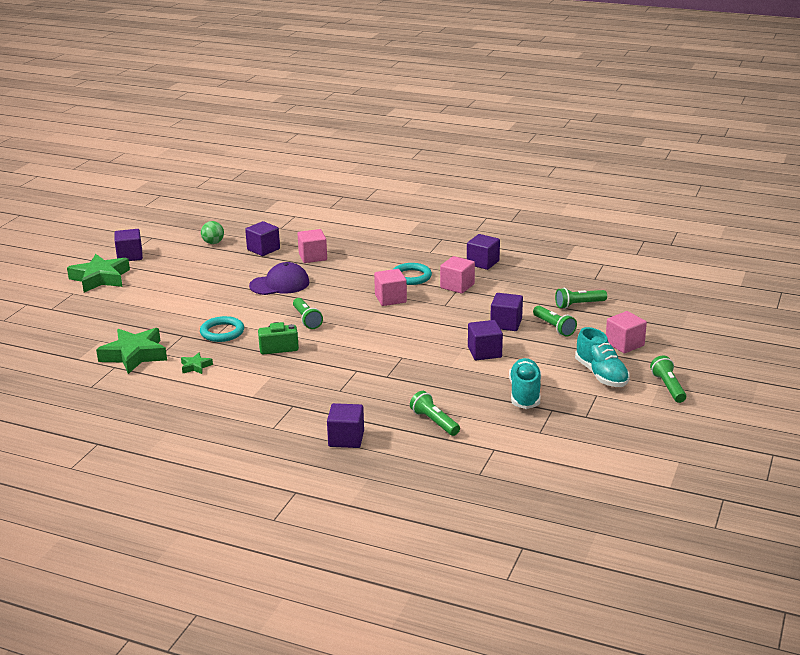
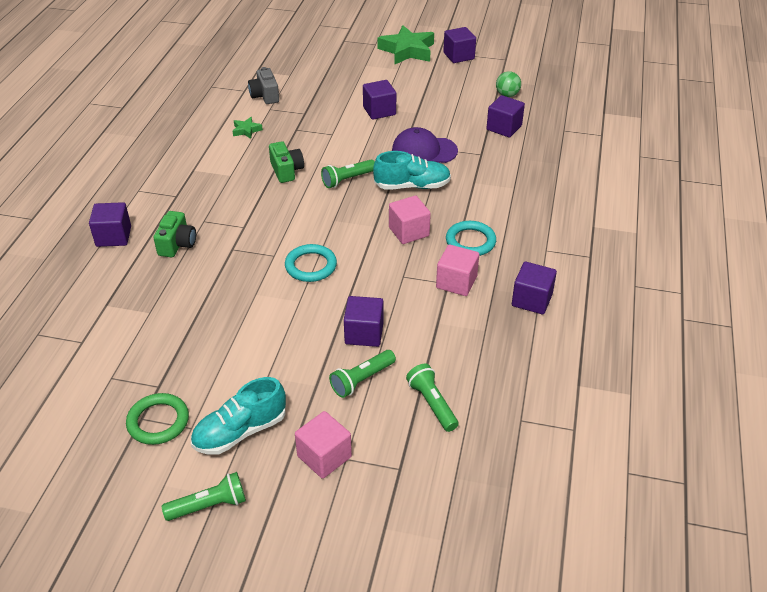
camera: 80 degrees right, 15 degrees up
green star [96,328,167,374] -> grey camera [248,67,279,104]
turquoise ring [200,316,244,342] -> turquoise ring moved to [285,244,337,282]
purple cap [249,262,310,295] -> purple cap turned 120 degrees clockwise [392,127,458,163]
pink cube [298,229,327,263] -> none
green flashlight [410,391,460,436] -> none
purple cube [468,320,503,360] -> purple cube moved to [363,80,396,120]
turquoise shoe [509,358,541,409] -> turquoise shoe moved to [373,151,451,190]
none -> green ring [126,393,189,445]
none -> green camera [153,211,196,257]

